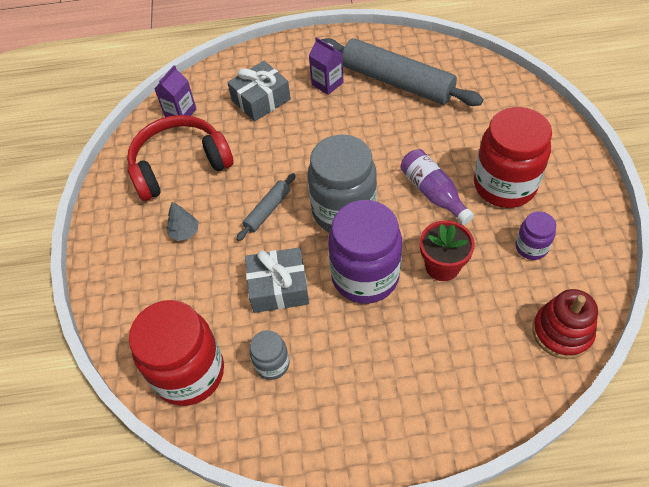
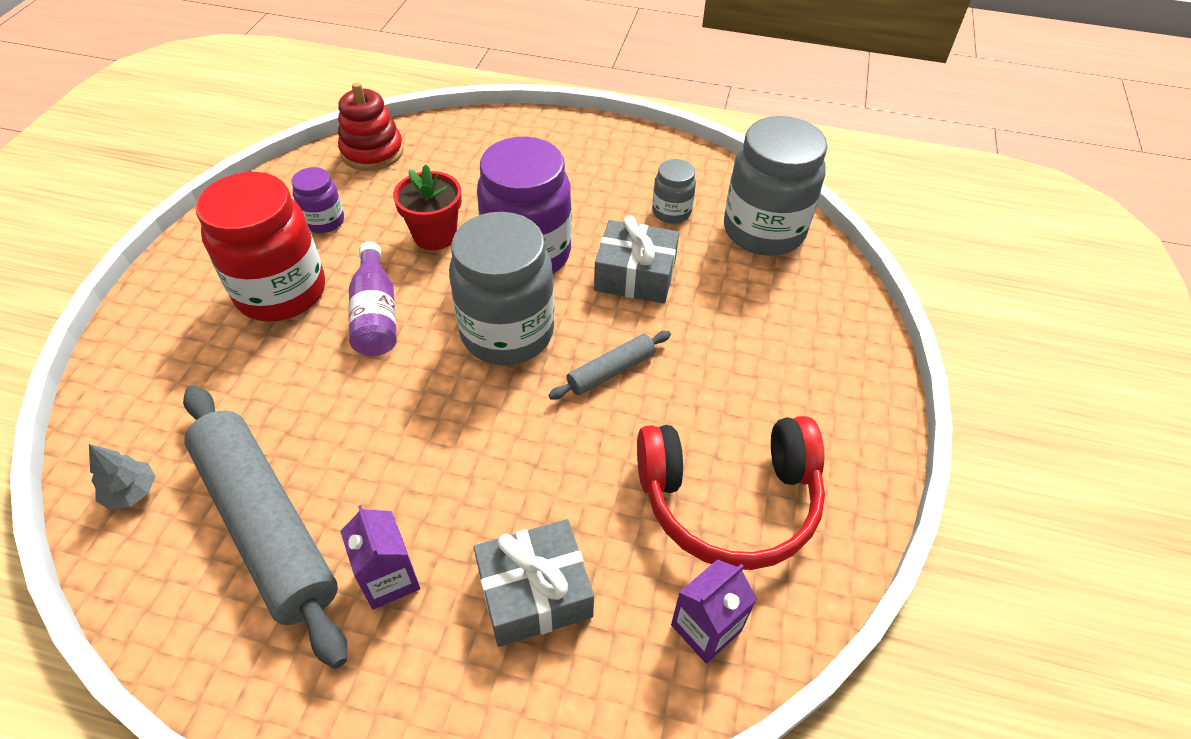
camera: 165 degrees left, 5 degrees down
red jar [129,300,224,406] -> grey jar [724,116,828,256]
grey tree [166,202,198,241] -> grey tree moved to [89,444,155,510]

